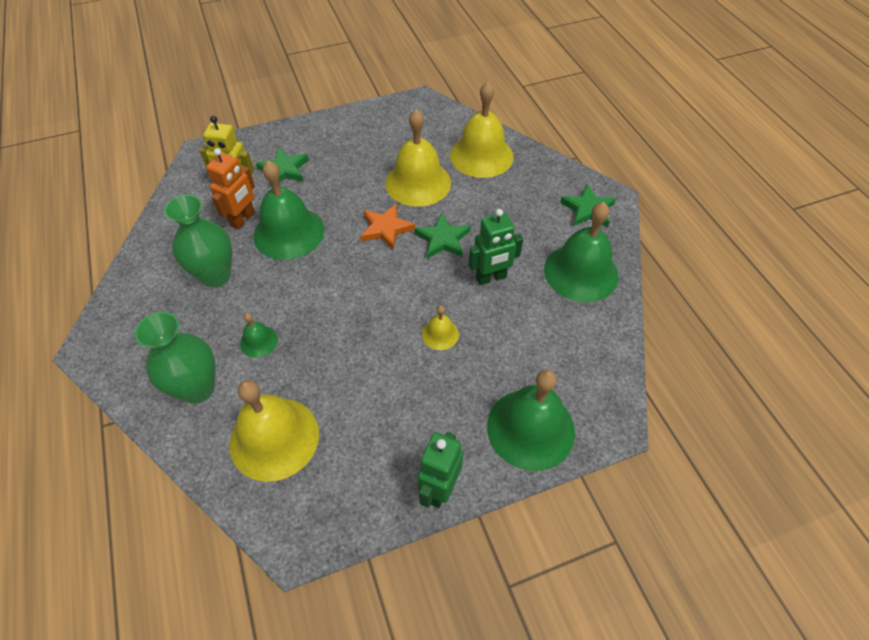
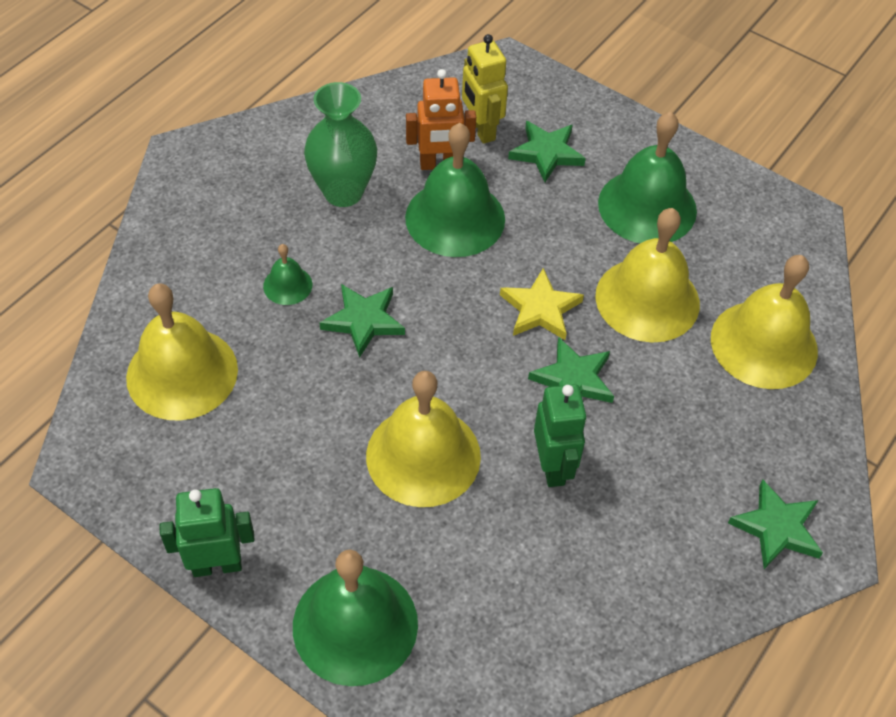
camera: 55 degrees right, 0 degrees up
green vase [134,312,216,404] -> none
orange star [360,204,415,250] -> yellow star [500,268,584,340]
yellow bell [422,306,459,350] -> yellow bell [366,371,481,507], size x2.14
green robot [468,209,523,285] -> green robot turned 135 degrees counterclockwise [534,384,587,487]
green bell [544,202,619,302] -> green bell moved to [598,112,697,243]
none -> green star [320,284,405,358]

